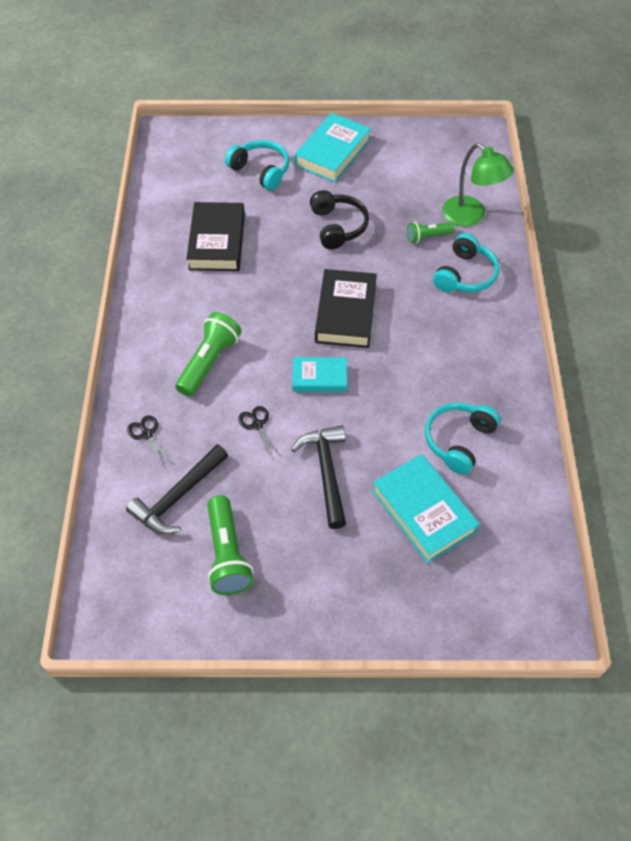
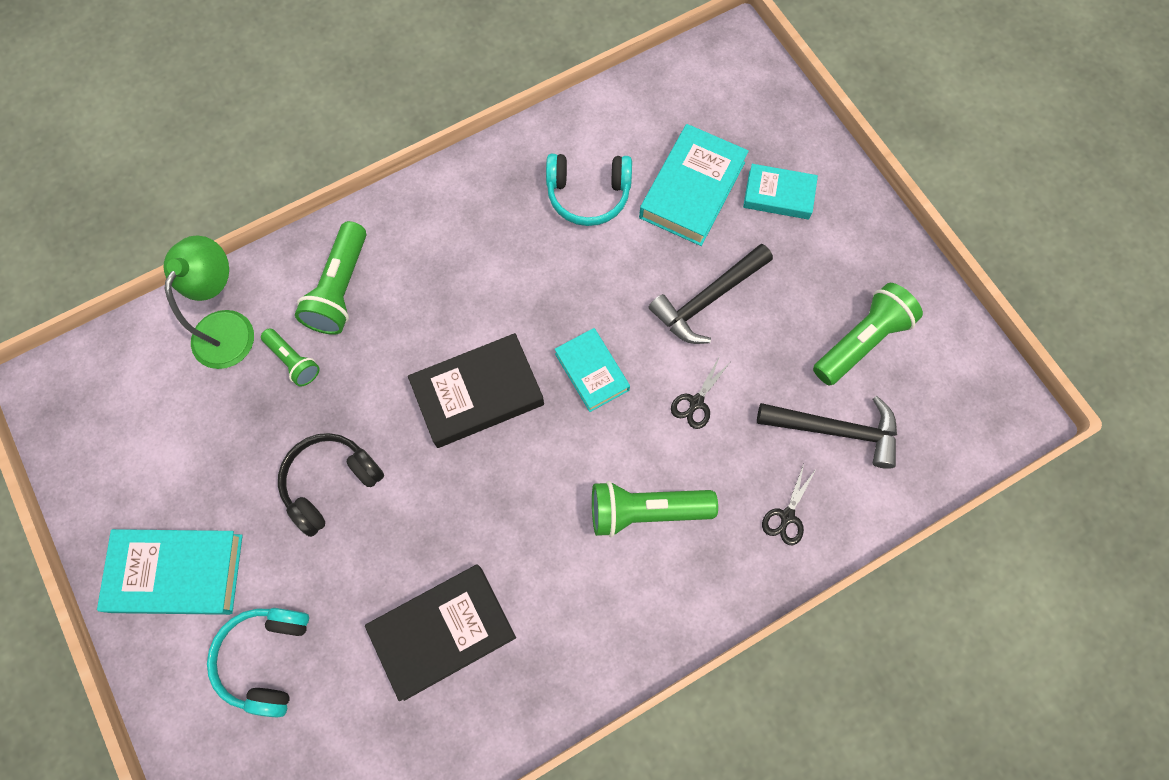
camera: 120 degrees left, 15 degrees up
turquoise headphones [433,233,499,292] -> green flashlight [295,221,366,335]
none -> turquoise book [743,164,818,219]

